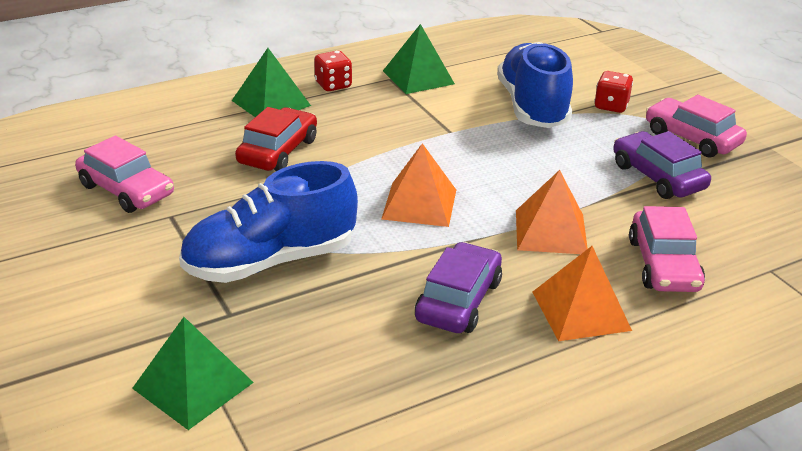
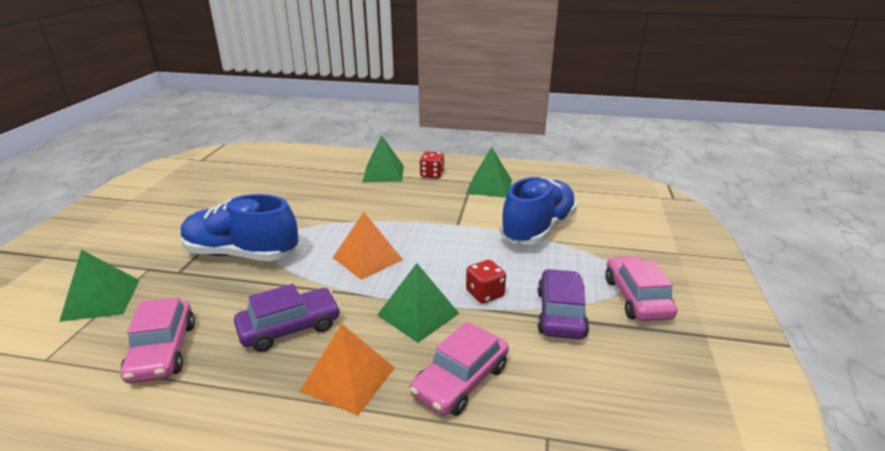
camera: 40 degrees right, 5 degrees down
pink car [75,136,174,213] -> pink car moved to [120,297,195,383]
red car [235,107,317,171] -> none
orange pyramid [516,170,588,254] -> green pyramid [377,263,460,343]
red dice [594,71,633,113] -> red dice moved to [466,260,506,304]

